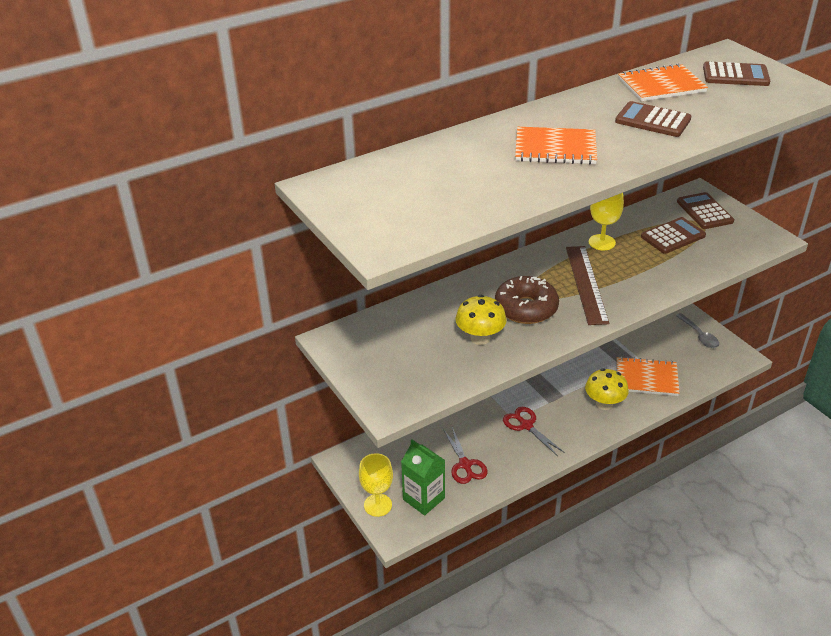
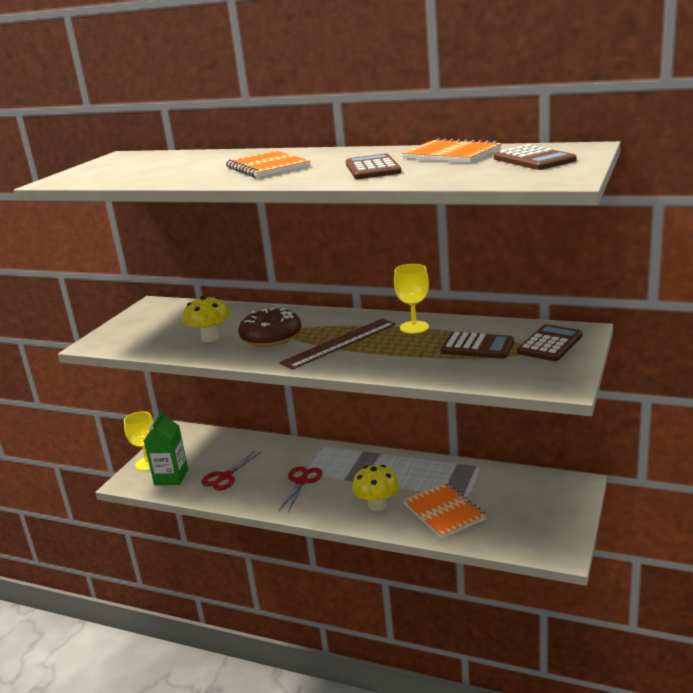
camera: 55 degrees right, 15 degrees down
grey spoon [676,313,719,348] -> none

